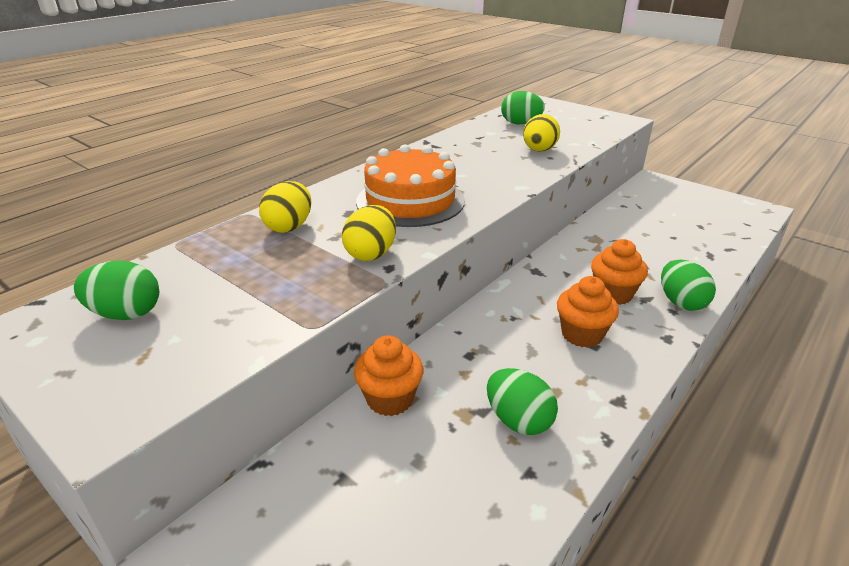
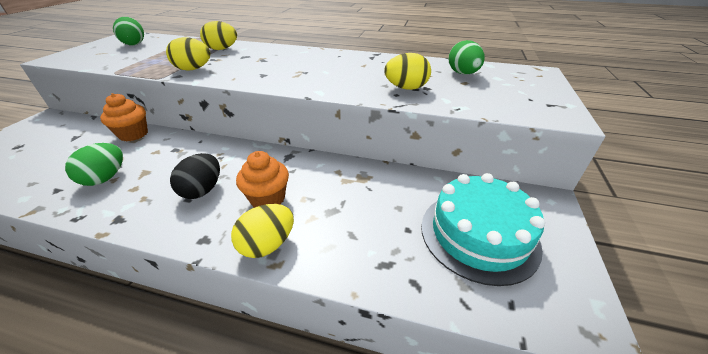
camera: 65 degrees right, 5 degrees up
orange cake [356,144,465,227] -> none
orange cupcake [557,276,619,348] -> black egg [170,153,220,199]
green egg [661,260,716,311] -> yellow egg [231,204,294,258]
none -> turquoise cake [421,173,545,286]

